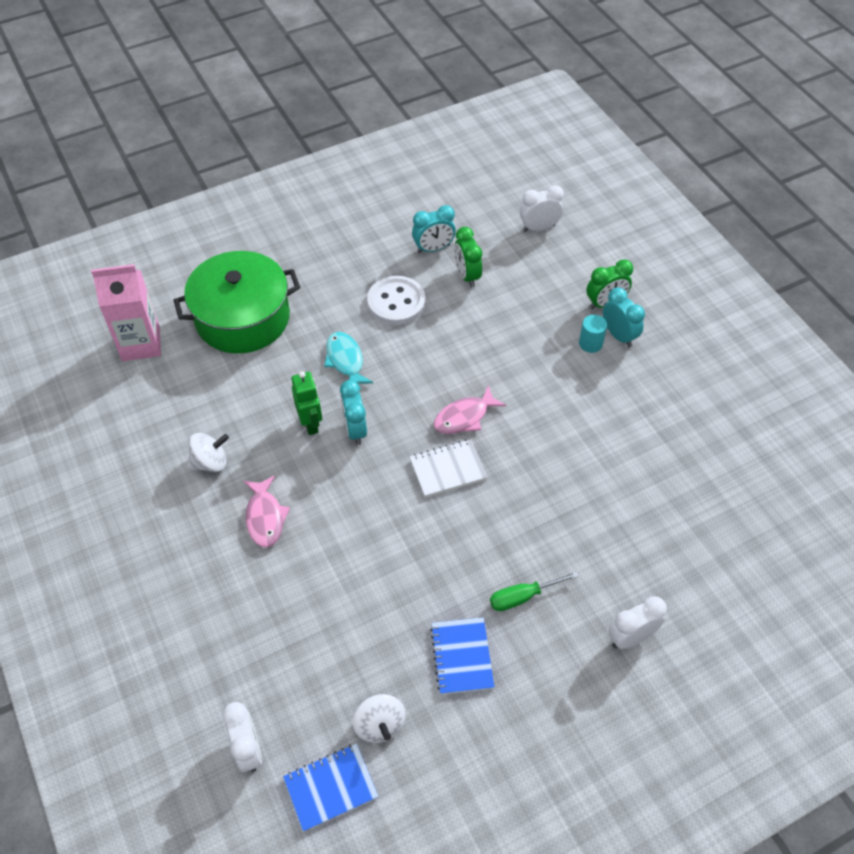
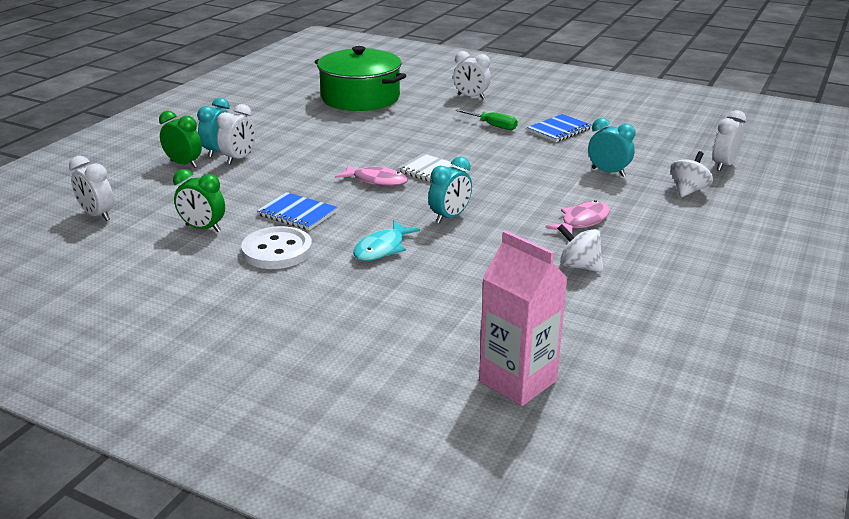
camera: 125 degrees left, 25 degrees down
green pot [173,251,300,354] -> green pot moved to [315,46,406,111]
blue notebook [283,744,378,832] -> blue notebook moved to [257,192,338,230]
green robot [291,371,322,435] -> none
white spinning top [353,694,406,743] -> white spinning top moved to [670,151,713,197]
turquoise clock [412,205,456,253] -> turquoise clock moved to [588,118,636,177]
green clock [454,227,482,288] -> green clock turned 75 degrees clockwise [173,169,225,232]
turquoise cylinder [579,315,607,353] -> white clock [217,104,255,164]

